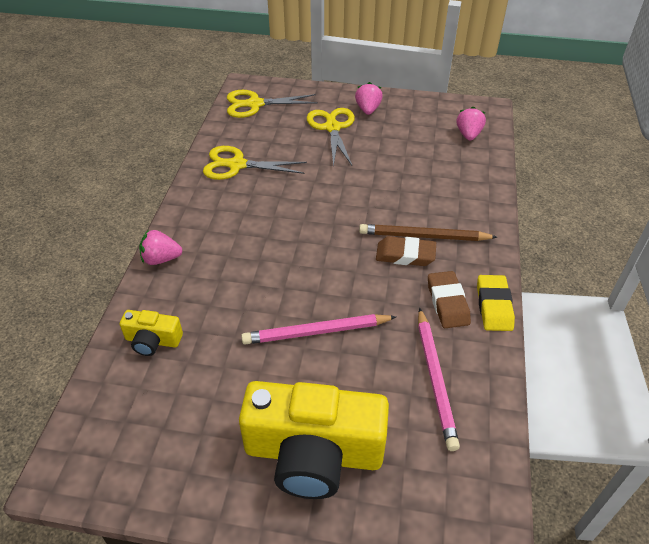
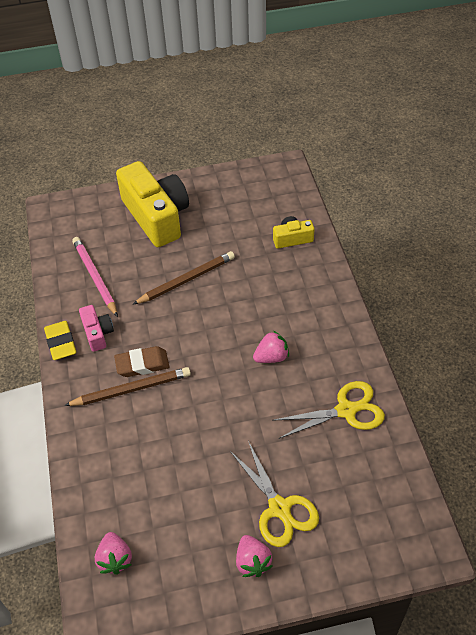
camera: 160 degrees right, 5 degrees up
pink strawberry [139,229,183,265] -> pink strawberry moved to [253,331,289,363]
yellow scissors [227,90,318,118] -> none
yellow camera [239,381,389,499] -> yellow camera turned 75 degrees clockwise [116,161,189,247]
pink pencil [241,314,396,344] -> brown pencil [133,251,235,304]
brown eraser [428,271,471,328] -> pink camera [79,305,114,352]

